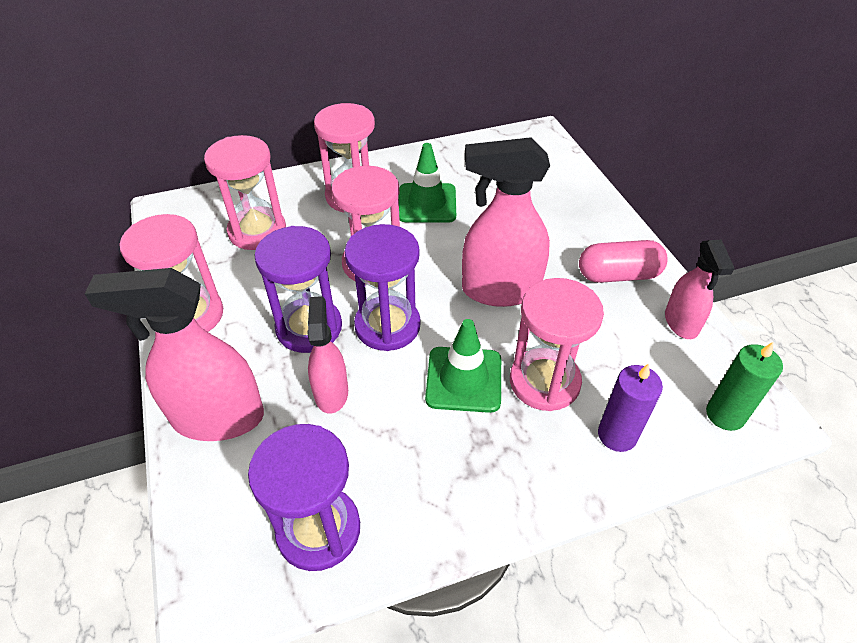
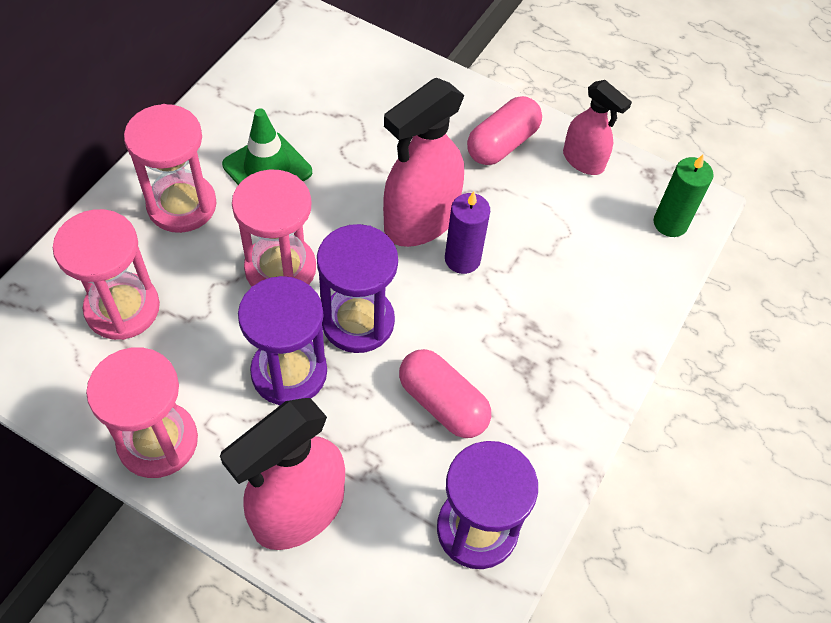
camera: 45 degrees left, 10 degrees up
pink spray bottle [307,296,348,414] -> none
green traffic cone [425,319,501,413] -> none
pink hourglass [510,278,604,411] -> none
purple candle [598,363,663,452] -> purple candle moved to [445,191,490,274]
none -> pink capsule [399,349,491,438]

